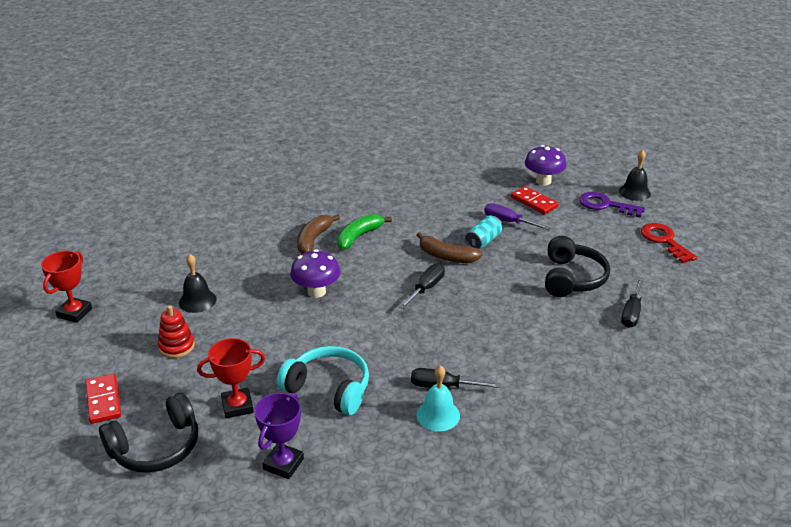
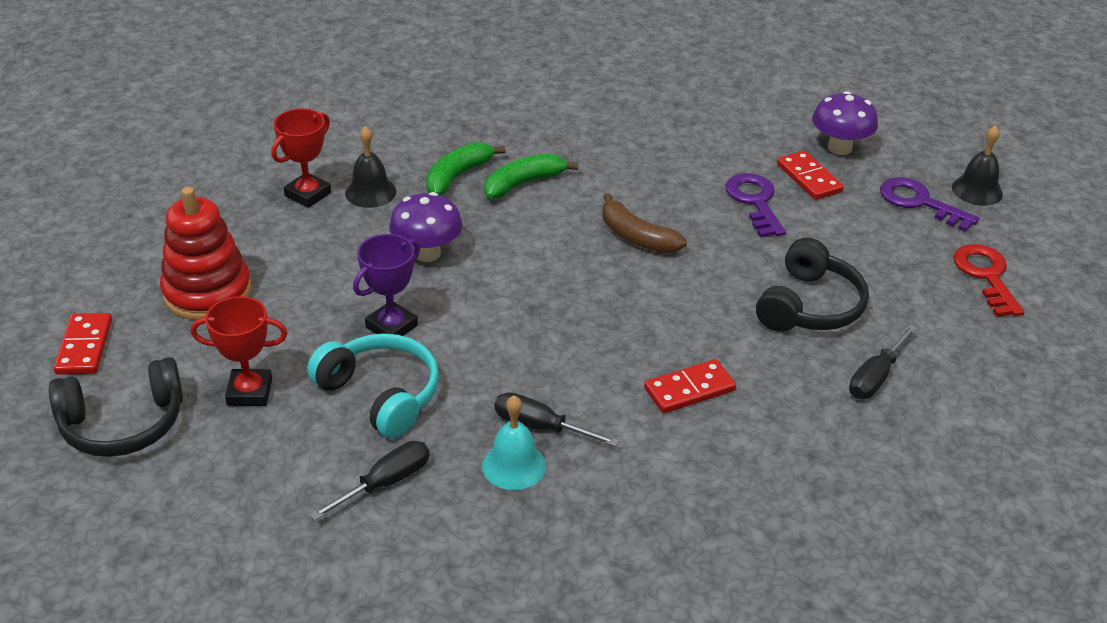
camera: 15 degrees right, 5 degrees up
red trophy [41,251,92,323] -> red trophy moved to [271,109,331,208]
red stacking toy [158,305,195,358] -> red stacking toy [160,187,252,320], size x1.76
black bell [179,254,217,313] -> black bell moved to [345,126,396,208]
purple trophy [254,393,304,479] -> purple trophy moved to [353,234,420,336]
brown banana [297,215,340,254] -> green banana [426,142,506,196]
black screwdriver [399,263,445,309] -> black screwdriver moved to [310,441,429,520]
turquoise can [465,216,502,249] -> none
purple screwdriver [484,203,550,230] -> purple key [725,173,786,237]
none -> red domino [644,359,736,413]

